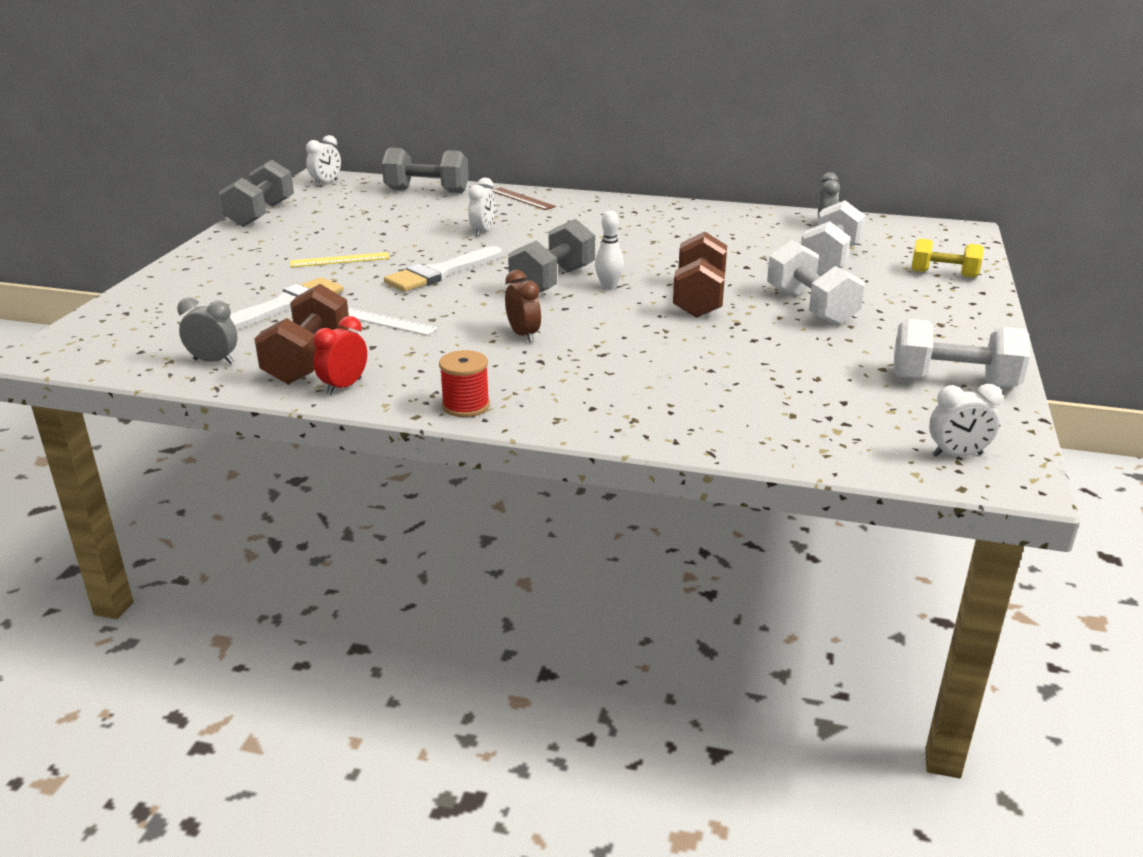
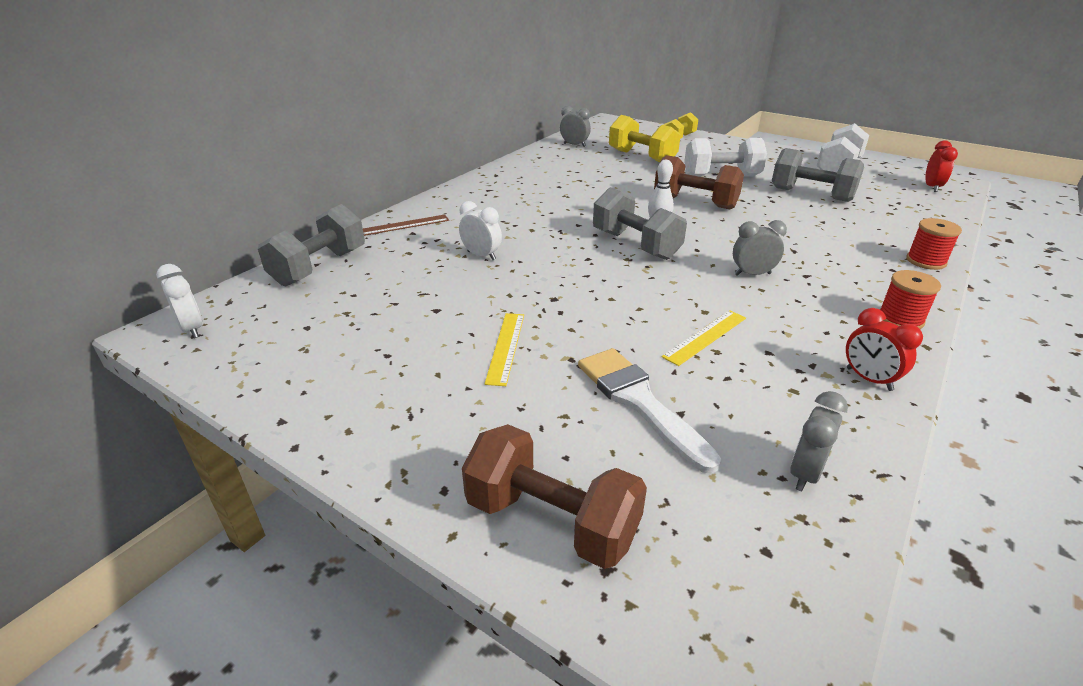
camera: 70 degrees left, 5 degrees up
grey dumbbell [219,160,294,227] -> grey dumbbell moved to [772,148,864,202]
brown dumbbell [254,284,349,384] -> brown dumbbell moved to [462,424,647,569]
white ruler [348,308,438,336] -> yellow ruler [662,310,746,366]
white brush [384,246,502,292] -> none
brown clock [505,270,541,343] -> grey clock [733,220,787,276]
white dumbbell [801,200,865,276] -> yellow dumbbell [609,115,681,162]
white clock [929,384,1003,457] -> red clock [925,140,958,192]
none -> red spool [906,218,962,270]

